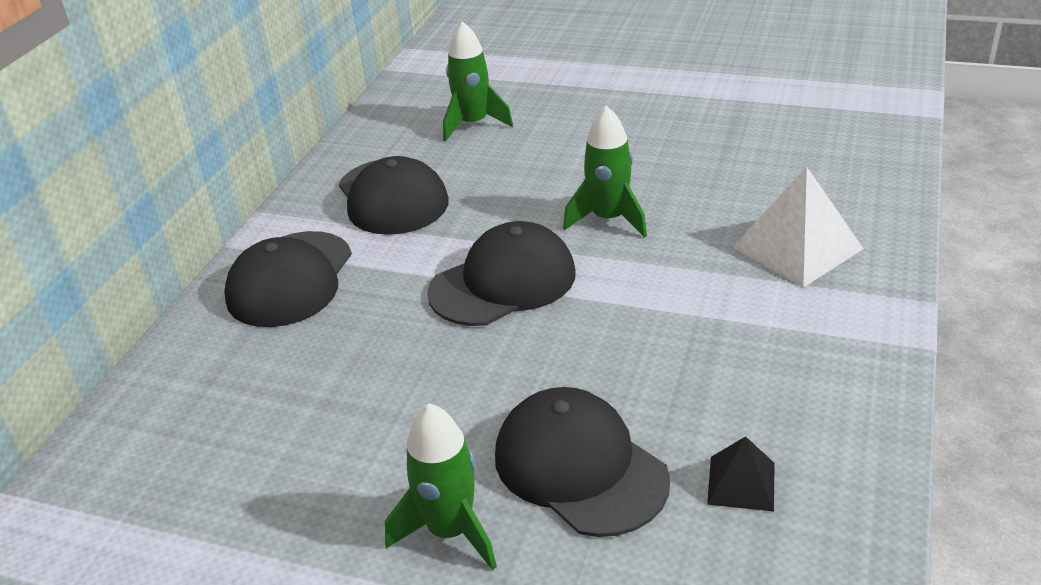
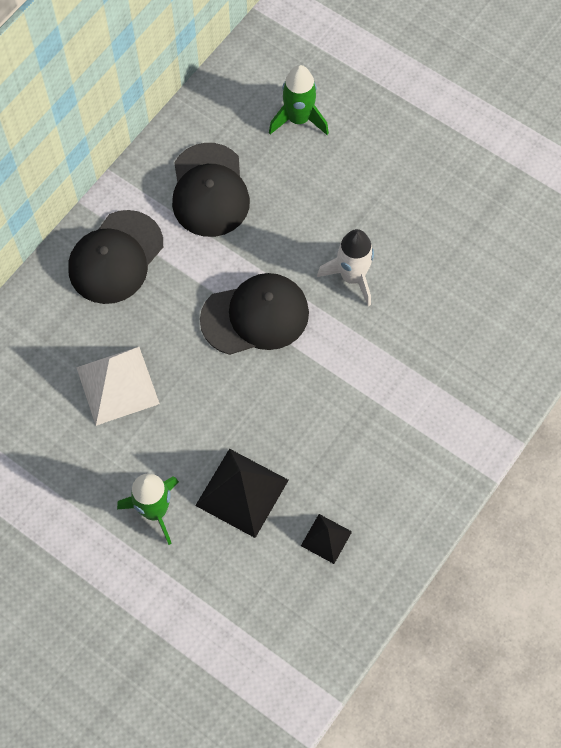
camera: 15 degrees right, 30 degrees up
black cap [495,387,670,537] -> black pyramid [195,449,289,538]
green rocket [563,106,647,237] -> white rocket [317,229,374,306]
white pyramid [732,167,864,288] -> white pyramid moved to [76,347,160,426]

